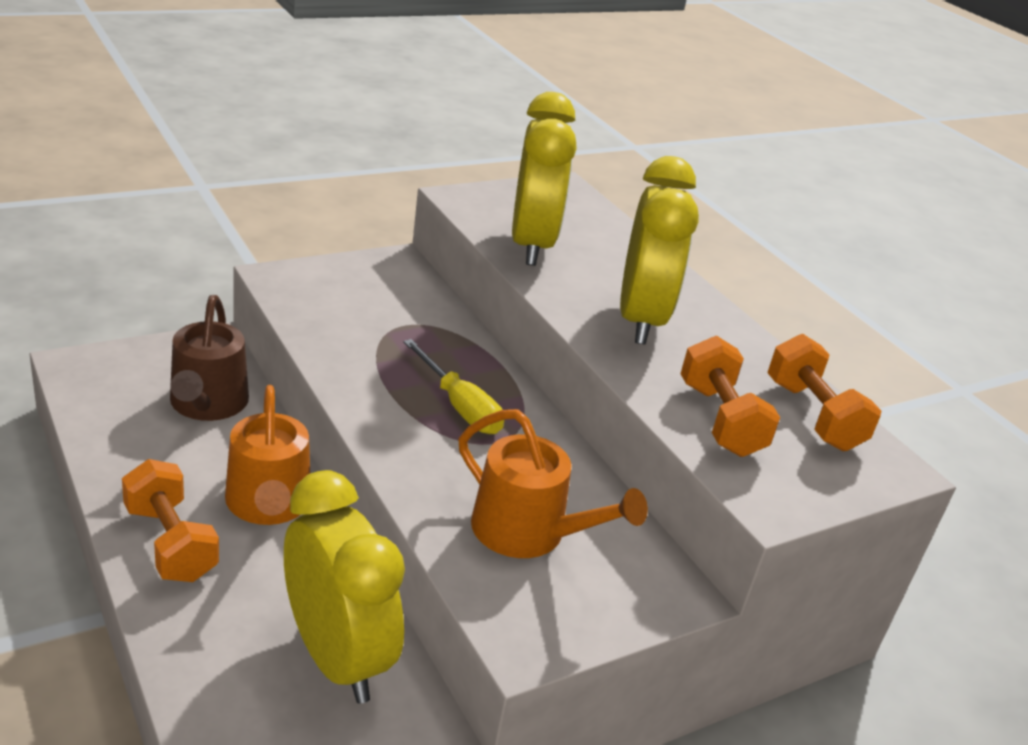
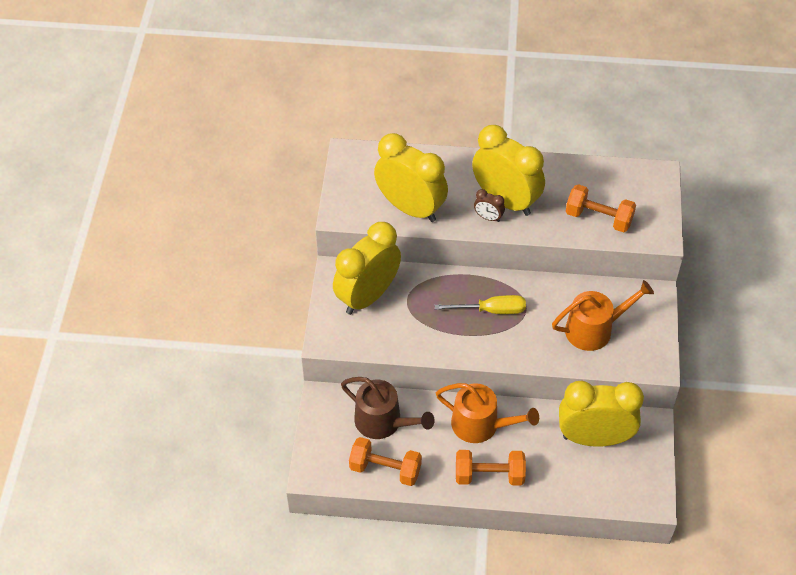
camera: 50 degrees left, 20 degrees up
orange dumbbell [767,334,881,451] -> orange dumbbell moved to [349,437,422,486]
none -> yellow clock [333,222,401,315]
none -> brown clock [474,189,505,222]

